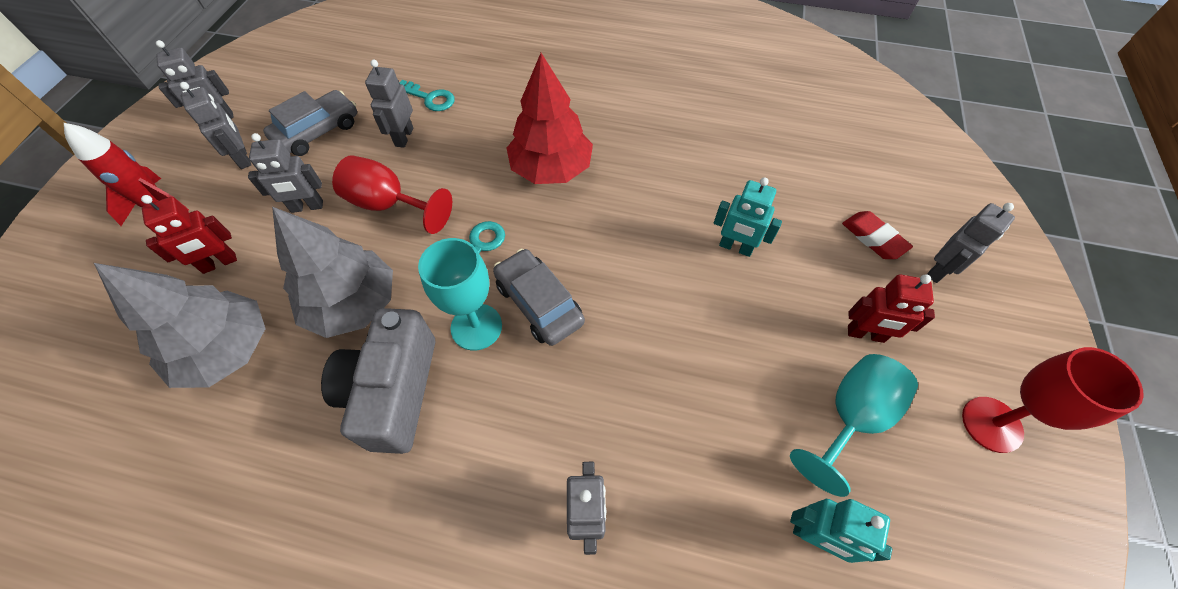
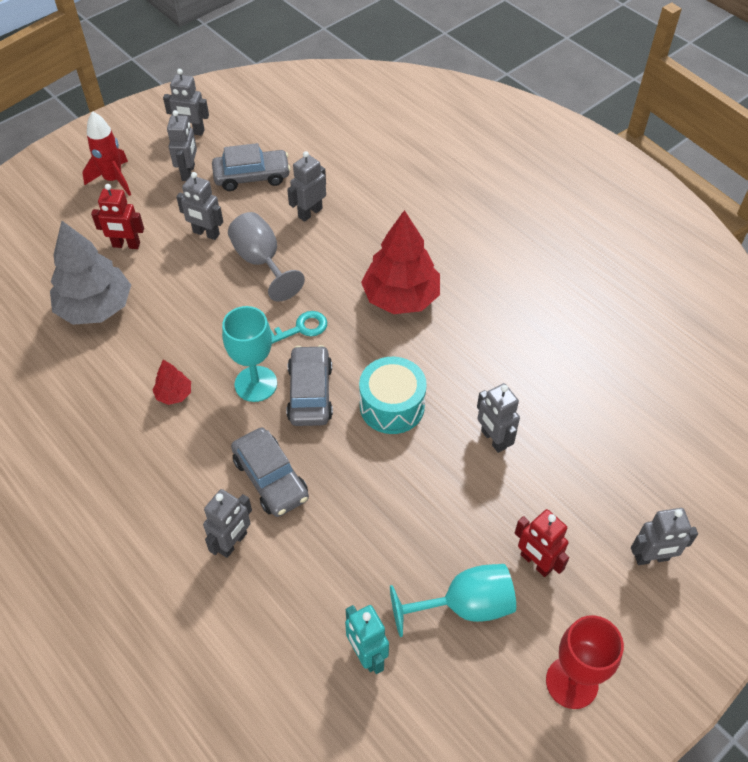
camera: 35 degrees right, 5 degrees down
grey tree [272,207,393,338] -> none
grey camera [321,308,435,454] -> red tree [153,360,191,405]
red goblet [332,155,452,234] -> grey goblet [228,212,305,302]
turquoise key [400,80,455,111] -> none
turquoise robot [714,177,782,257] -> grey robot [477,383,520,453]
red eraser [842,211,913,259] -> none
none -> grey car [231,427,309,517]
none -> turquoise drum [359,357,427,434]

